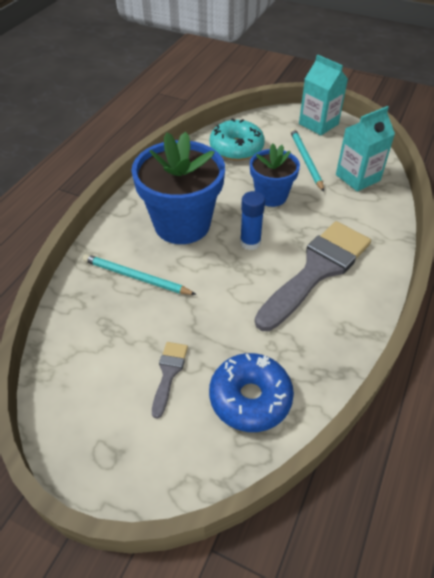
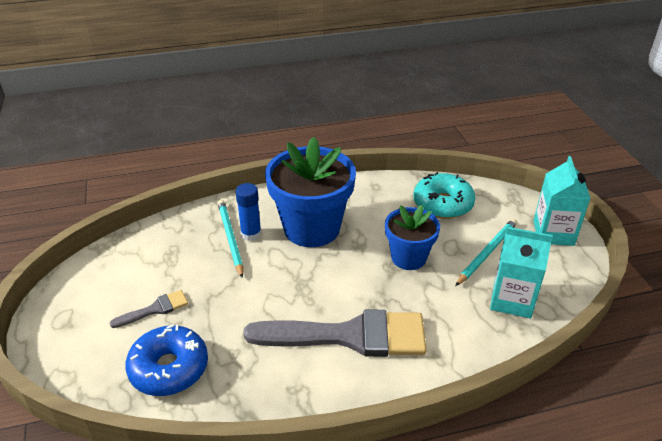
camera: 50 degrees right, 10 degrees down
blue glue stick [240,191,265,250] -> blue glue stick moved to [235,183,262,241]

